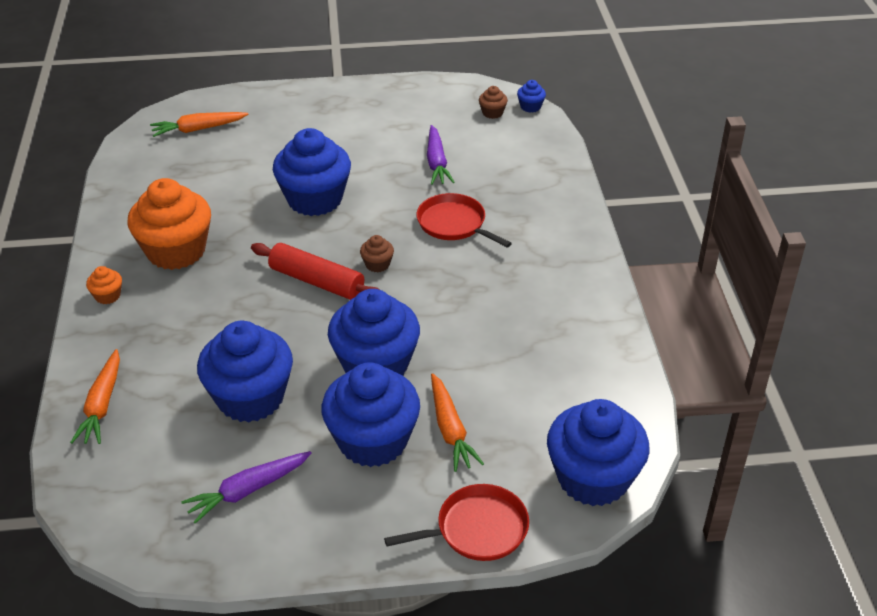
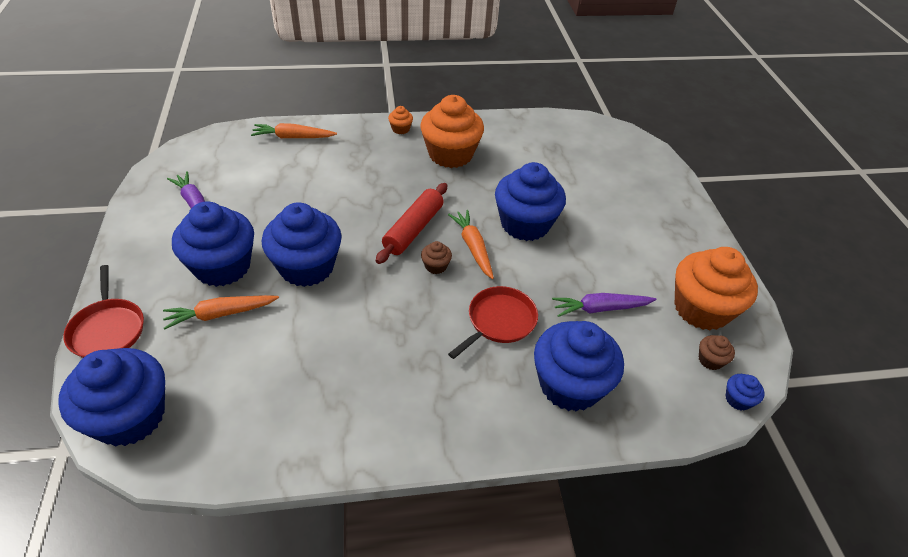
camera: 85 degrees right, 5 degrees up
orange carrot [150,112,249,137] -> orange carrot moved to [448,210,494,279]
blue cupcake [197,321,293,422] -> blue cupcake moved to [534,321,624,412]
none -> orange cupcake [675,247,758,330]

